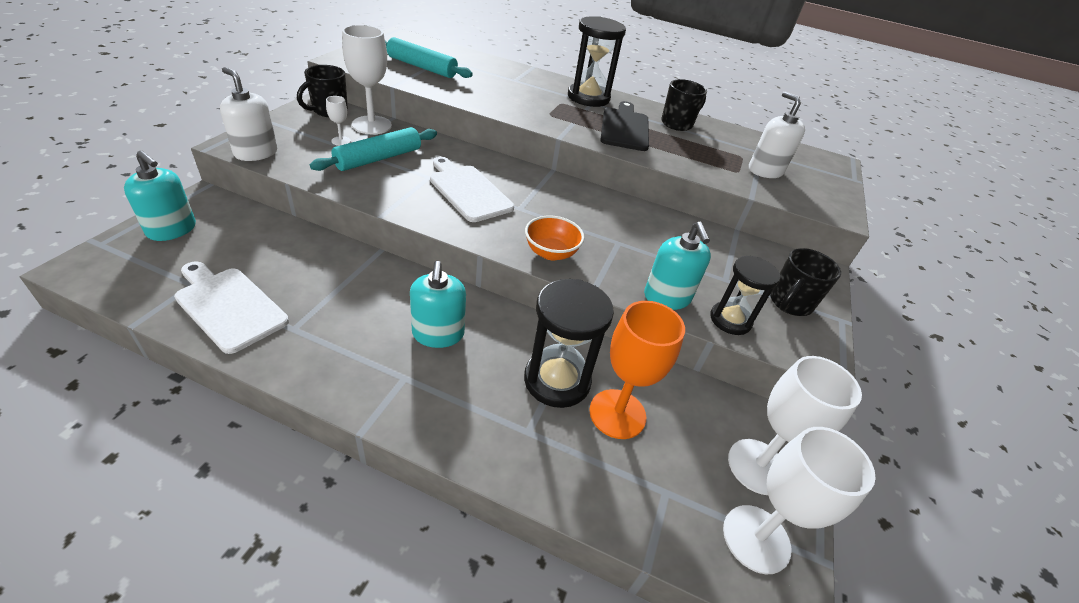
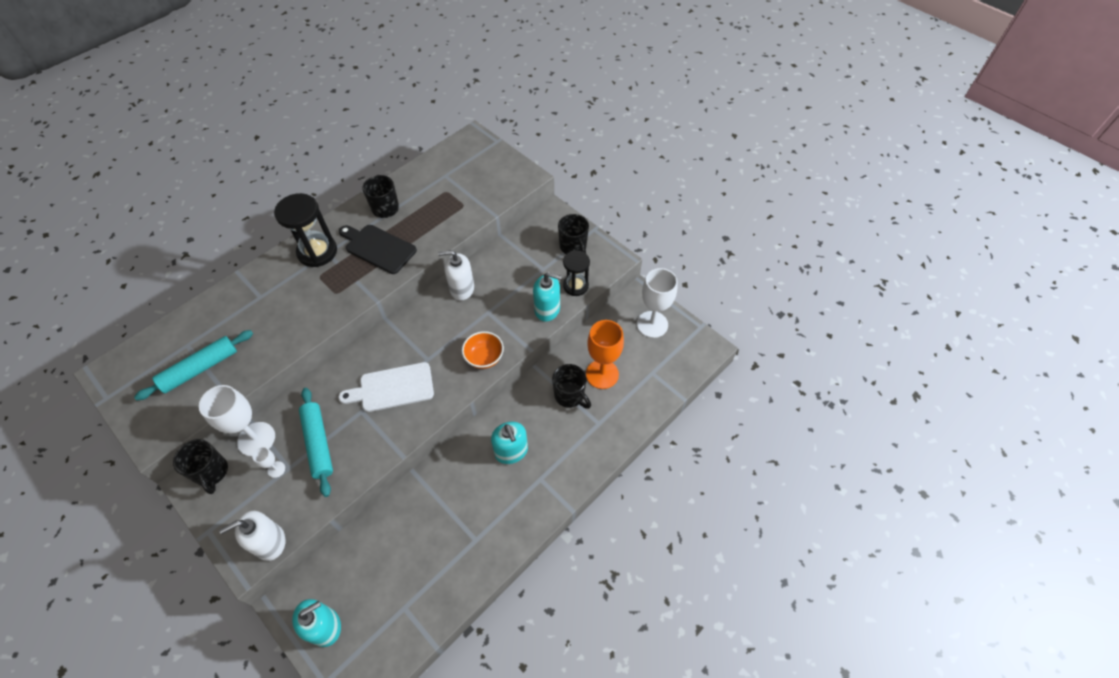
camera: 60 degrees left, 15 degrees up
white cutting board [174,261,289,354] -> none
turquoise soap dispenser [410,261,466,348] -> turquoise soap dispenser turned 45 degrees clockwise [491,422,528,464]
black hourglass [524,279,614,408] -> black mug [552,364,591,409]
white goblet [723,427,876,574] -> none
white soap dispenser [749,91,805,178] -> white soap dispenser moved to [438,250,474,300]

